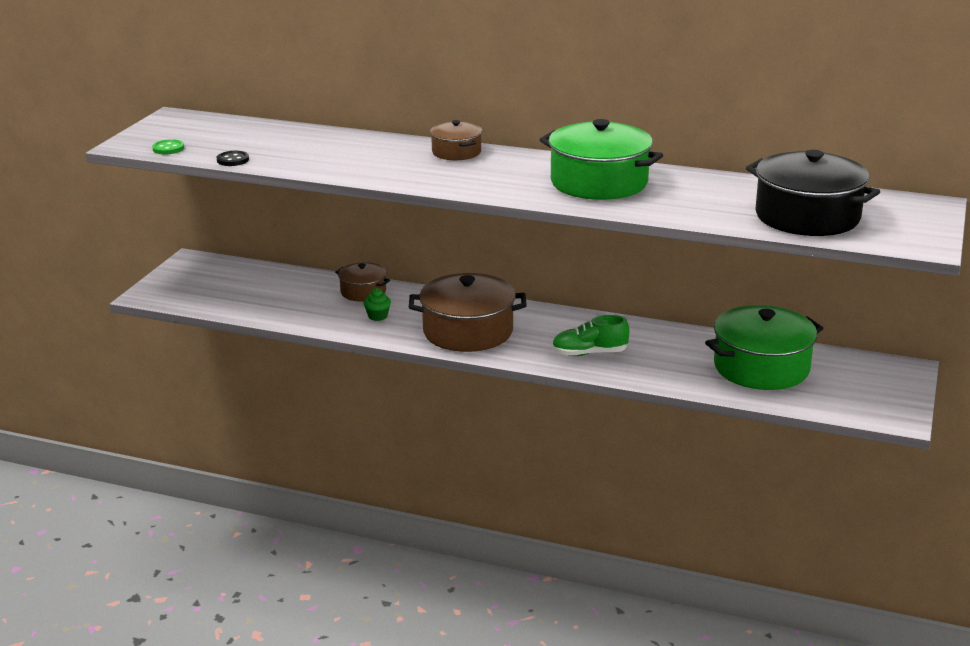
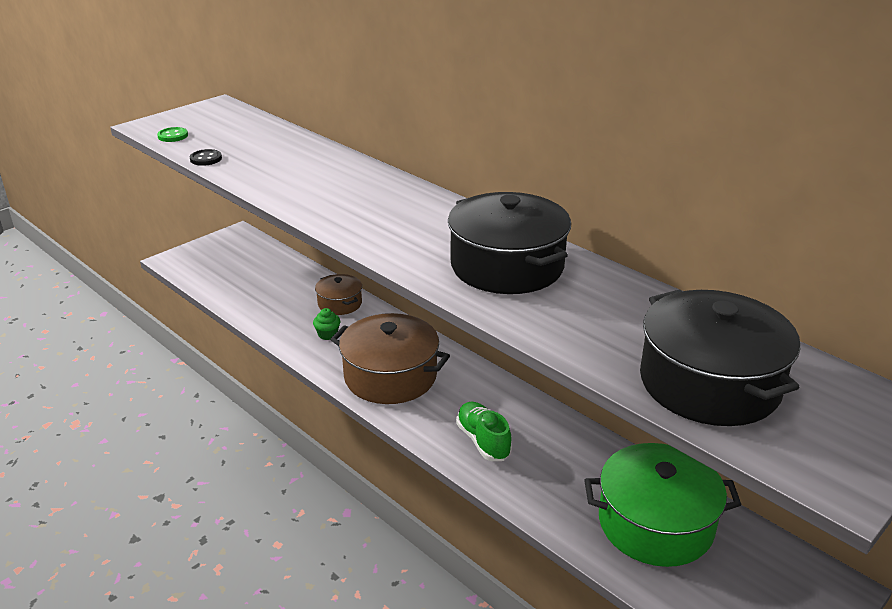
camera: 25 degrees right, 5 degrees up
brown pot [430,120,482,160] -> none
green pot [539,119,663,200] -> black pot [448,192,571,294]
green shoe [552,315,629,356] -> green shoe turned 45 degrees clockwise [456,402,512,461]

